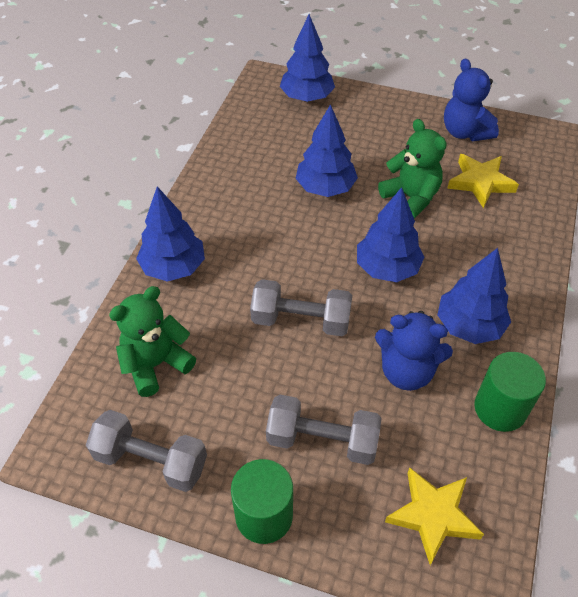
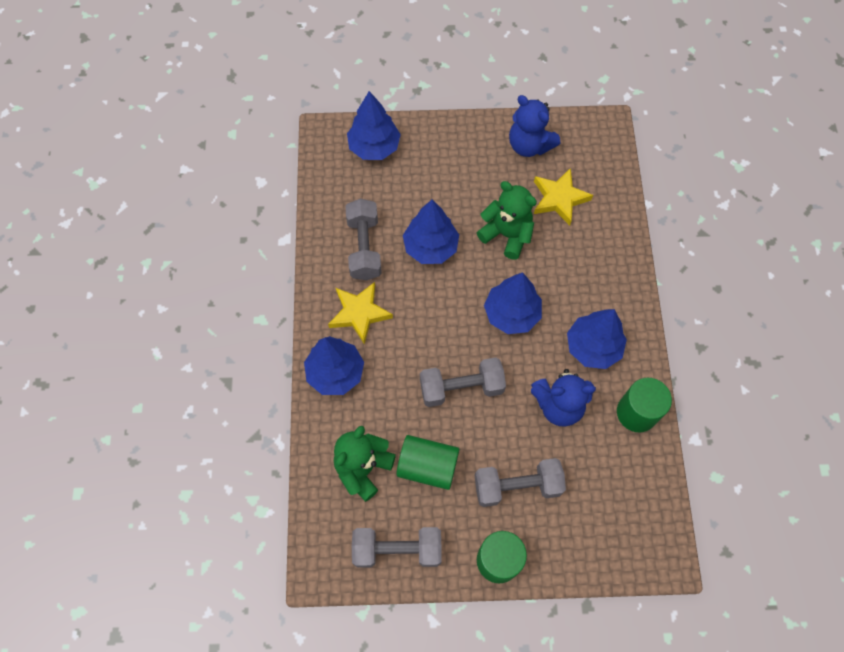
camera: 20 degrees left, 15 degrees up
yellow star [385,467,484,565] -> yellow star moved to [328,282,393,344]
none -> grey dumbbell [345,199,382,281]
none -> green cylinder [396,435,459,490]

